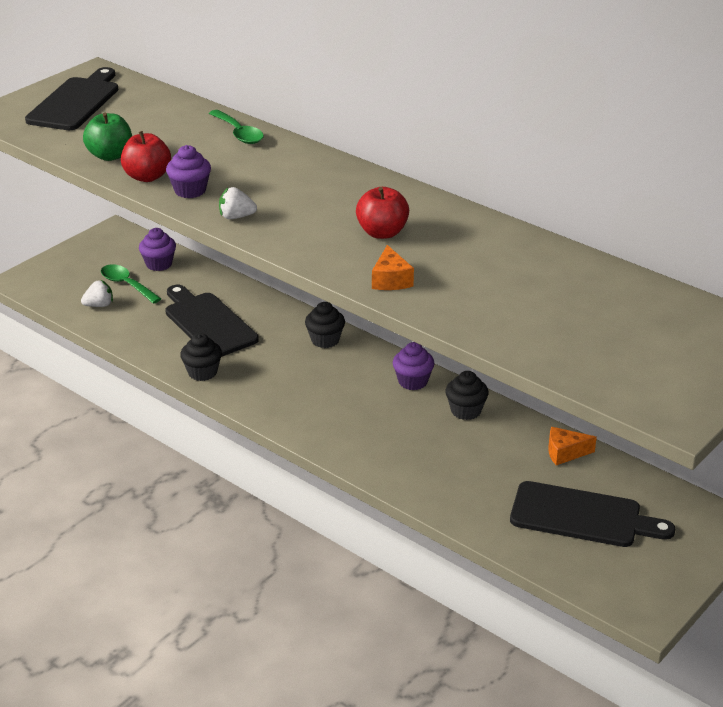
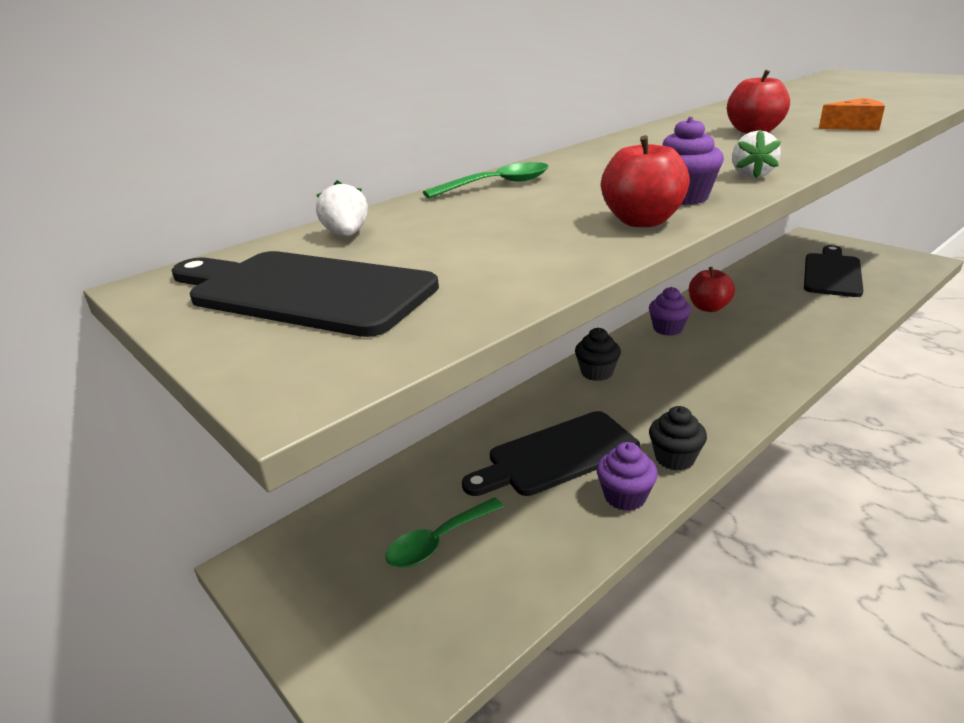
camera: 80 degrees left, 5 degrees down
white strawberry [81,280,113,307] -> white strawberry moved to [316,180,368,236]
green apple [83,113,132,161] -> none
purple cupcake [139,228,176,271] -> purple cupcake moved to [597,442,658,511]
black cupcake [445,371,489,420] -> red apple [689,267,735,312]
orange cheese [548,427,597,465] -> none

